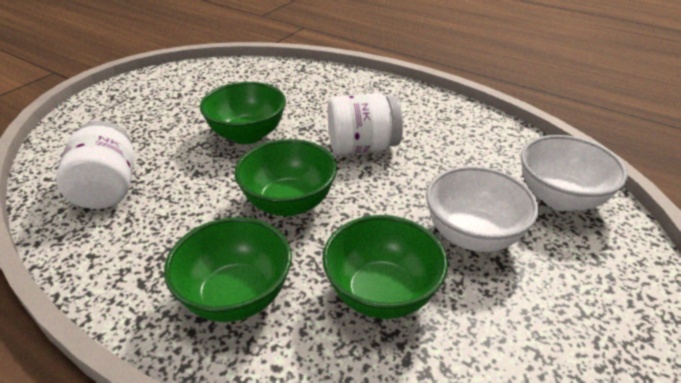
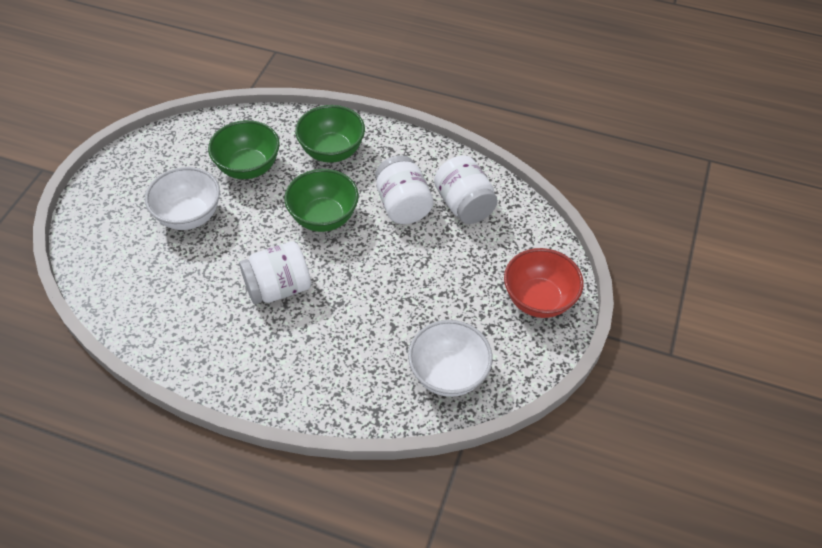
camera: 165 degrees right, 15 degrees up
green bowl [200,82,286,144] -> none
white bowl [521,135,628,211] -> white bowl moved to [408,320,493,397]
none -> white jar [375,155,433,224]
none -> red bowl [504,248,584,318]

